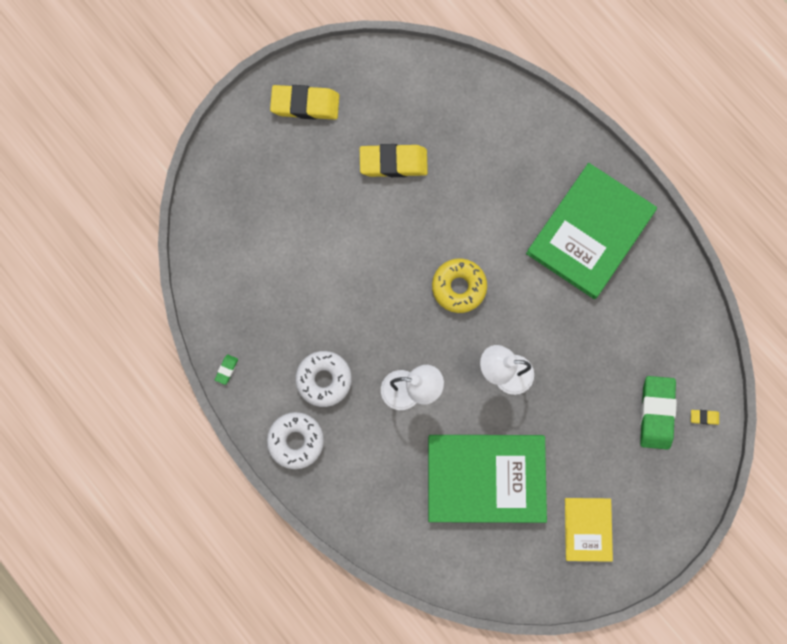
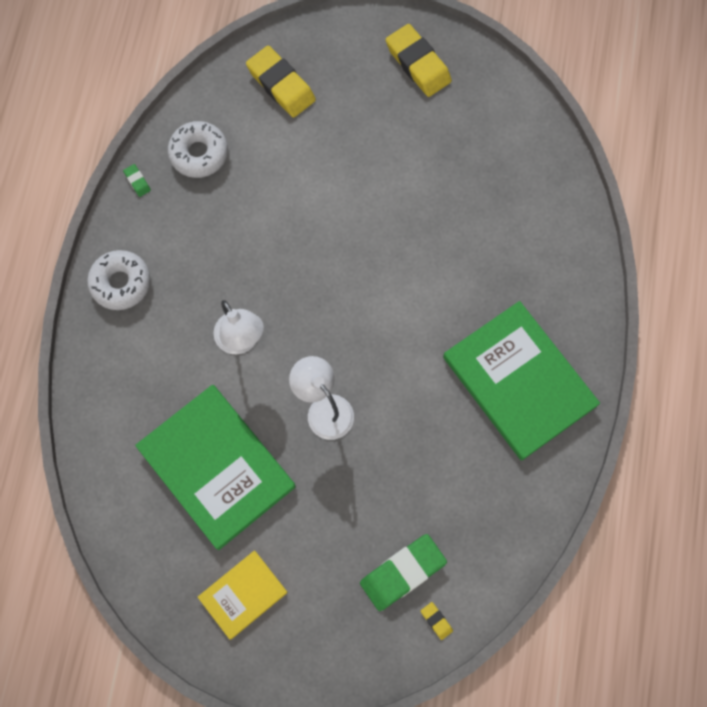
camera: 50 degrees right, 5 degrees down
green eraser [215,354,238,385] -> green eraser turned 75 degrees clockwise [123,164,151,197]
white donut [295,351,352,407] -> white donut moved to [168,121,228,178]
yellow eraser [360,144,428,177] -> yellow eraser moved to [246,46,316,118]
yellow donut [432,258,487,313] -> none
green book [526,163,657,299] -> green book turned 60 degrees clockwise [443,301,600,460]

